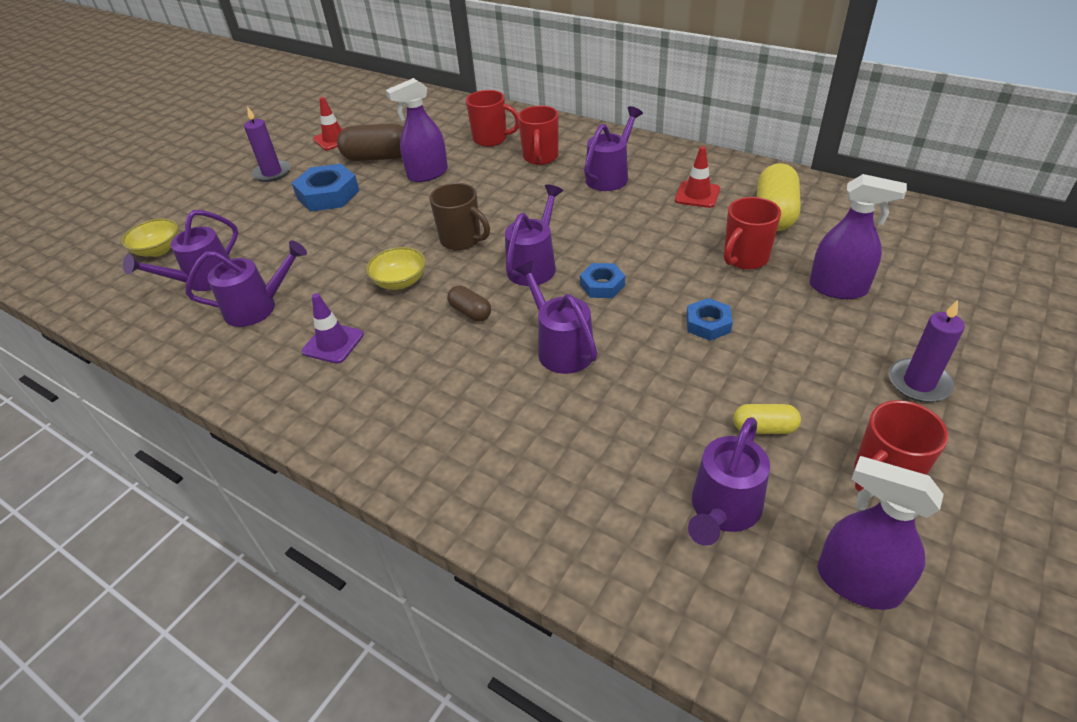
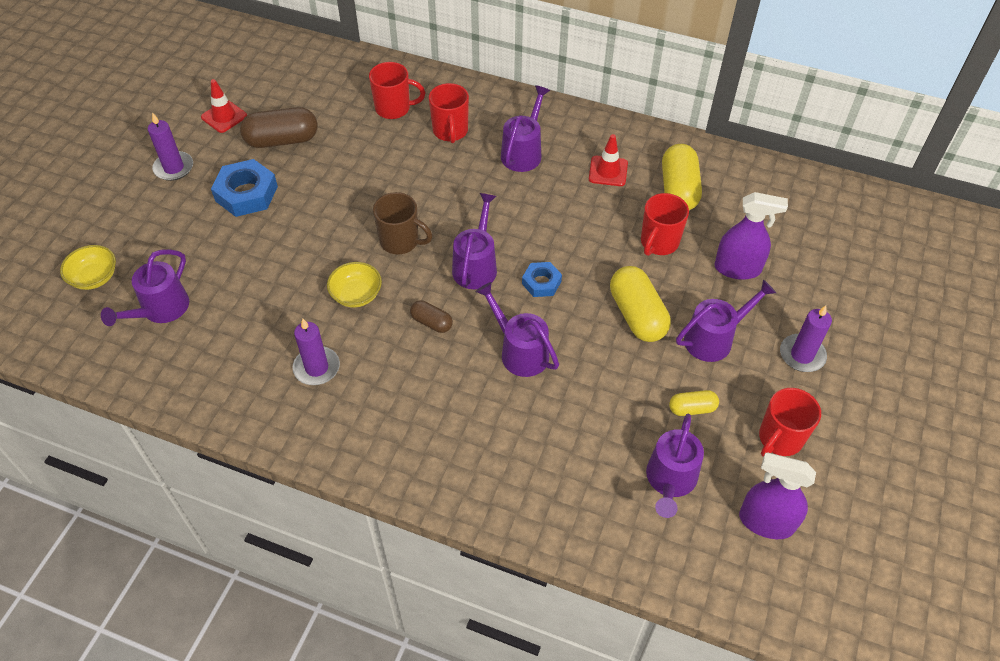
camera: 15 degrees left, 10 degrees up
purple watering can [185,240,307,327] -> purple watering can moved to [676,279,776,362]
purple traffic cone [302,293,364,364] -> purple candle [293,319,340,385]
purple spray bottle [386,78,448,182] -> none
blue nut [686,298,733,341] -> yellow capsule [610,266,671,342]

